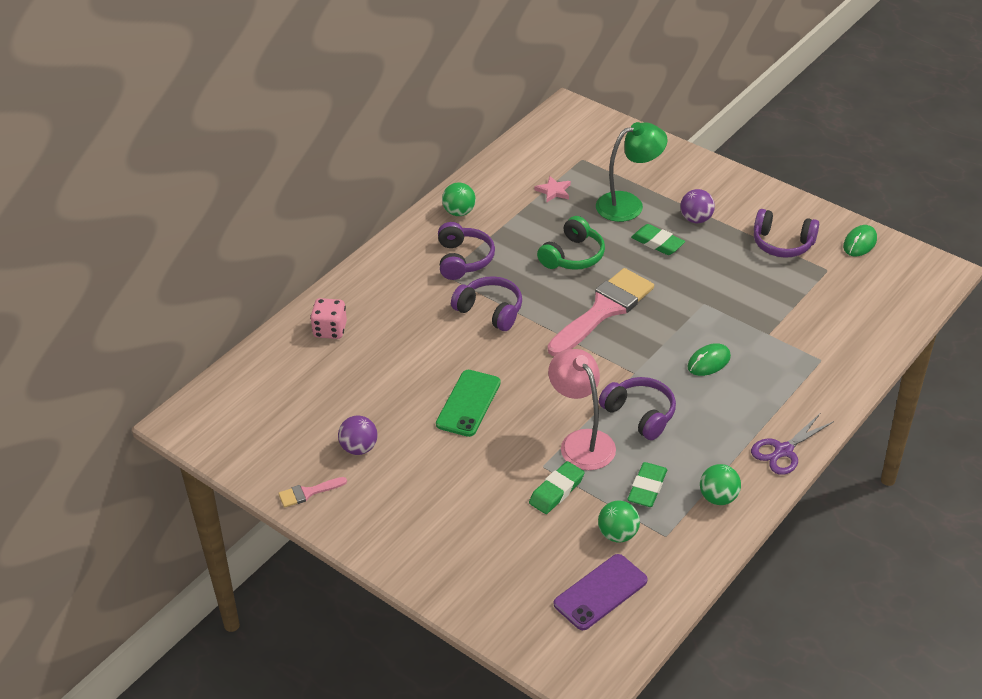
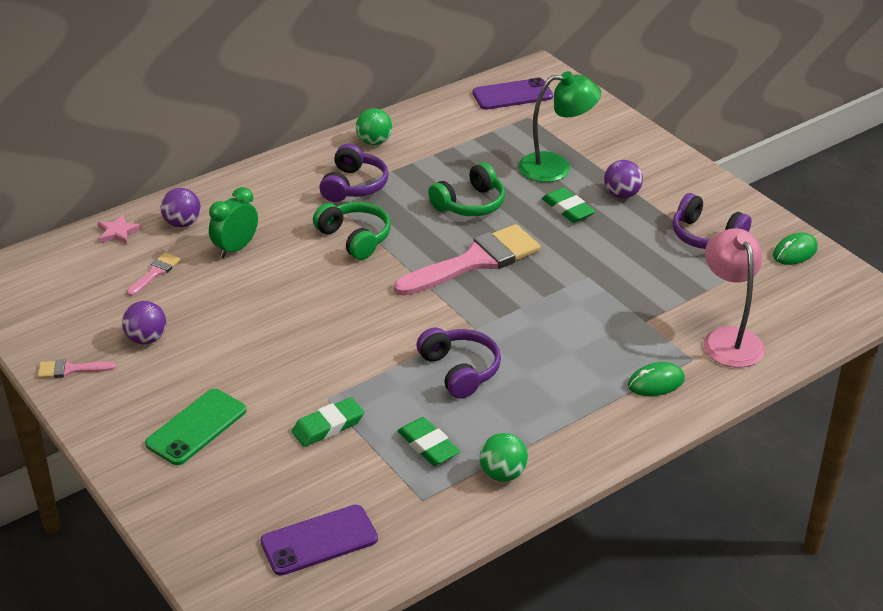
camera: 15 degrees right, 5 degrees down
pink dice [310,298,347,339] -> purple ball [161,188,201,227]
green phone [436,370,501,437] -> green phone moved to [145,389,246,465]
purple headphones [451,276,522,331] -> green headphones [313,202,391,260]
pink star [535,176,571,203] -> pink star moved to [98,214,142,244]
pink lamp [548,349,616,470] -> pink lamp moved to [703,228,765,368]
green ball [598,501,640,543] -> none
green eraser [628,462,667,507] -> green eraser turned 75 degrees counterclockwise [398,417,460,466]
green mouse [687,343,731,376] -> green mouse moved to [628,362,685,396]
purple scissors [751,414,834,475] -> none
none -> pink brush [127,253,181,296]
none -> green clock [209,187,258,258]
none -> purple phone [472,78,553,110]

